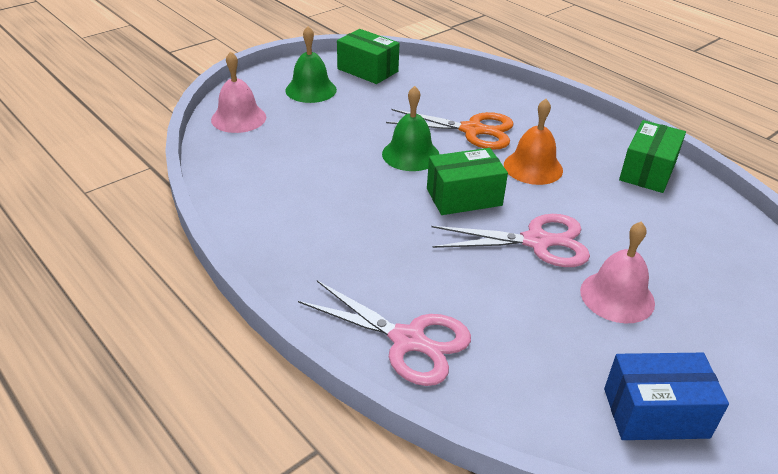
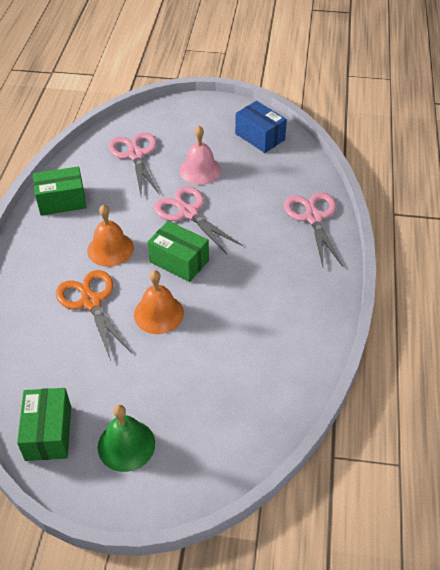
camera: 130 degrees left, 10 degrees up
pink bell [211,52,266,133] -> none
green bell [382,86,440,171] -> orange bell [134,270,184,334]
none -> pink scissors [108,132,160,195]

